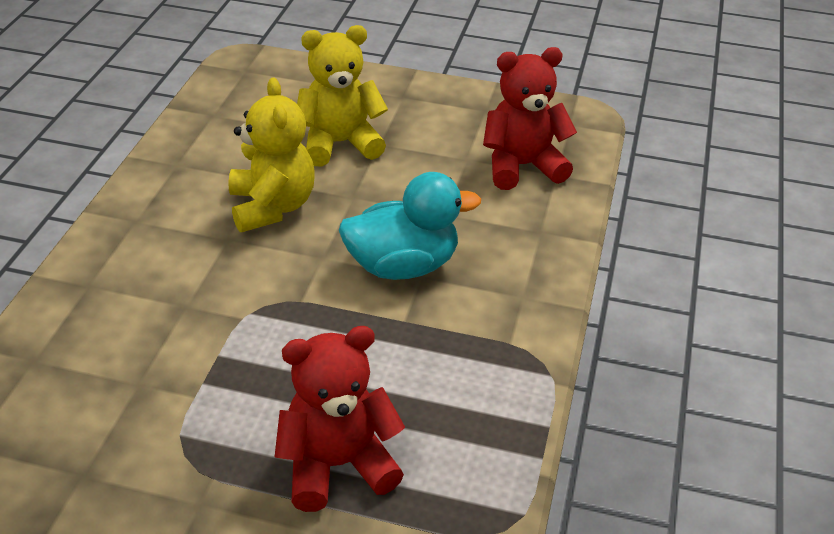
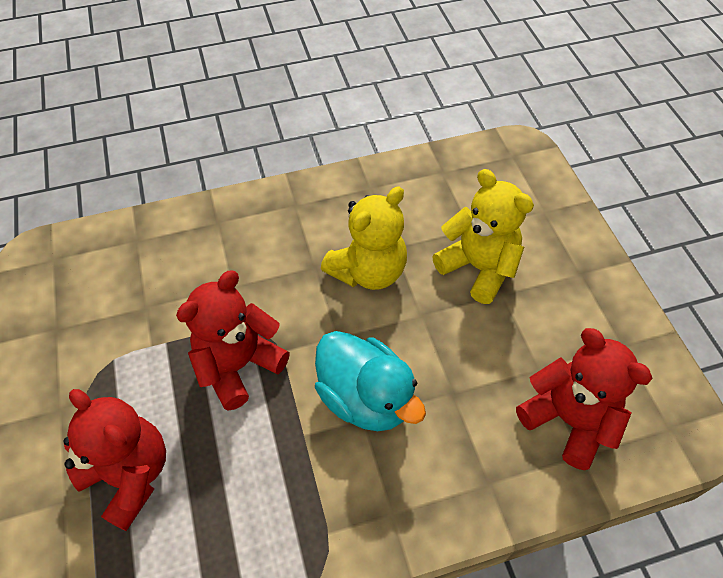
camera: 60 degrees right, 15 degrees up
none -> red teddy bear [176,270,290,411]

